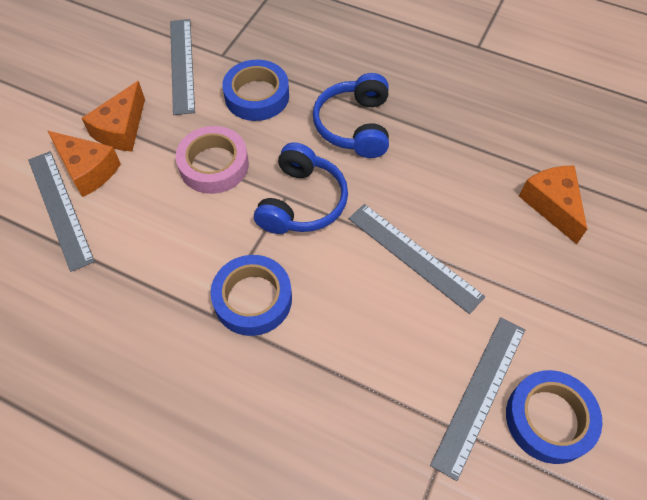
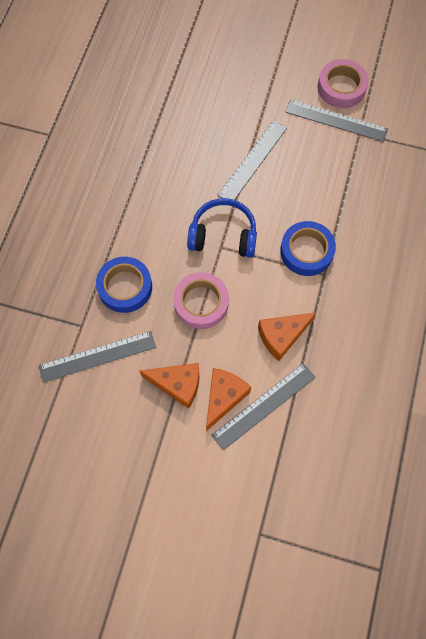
camera: 100 degrees left, 10 degrees up
blue headphones [313,73,389,158] -> none
blue tape [506,370,603,464] -> pink tape [317,59,369,108]
orange cheese [519,165,587,244] -> orange cheese moved to [258,312,316,361]

